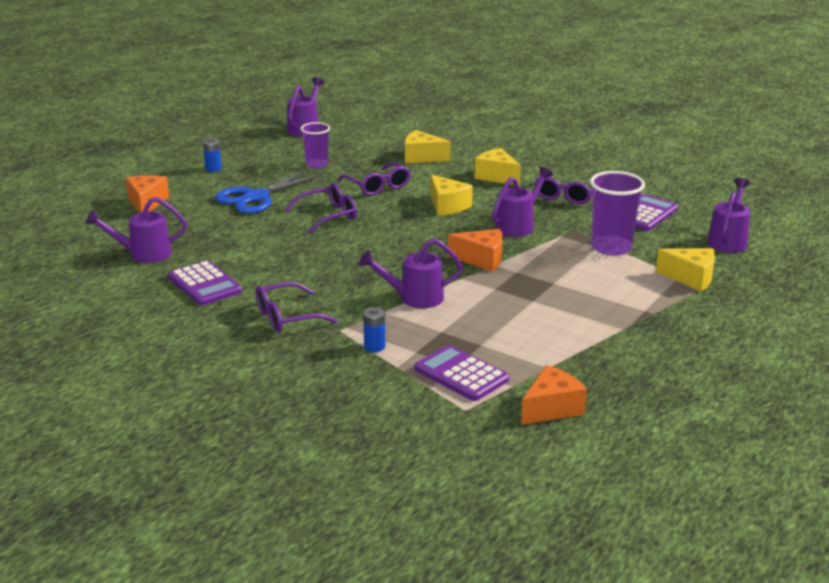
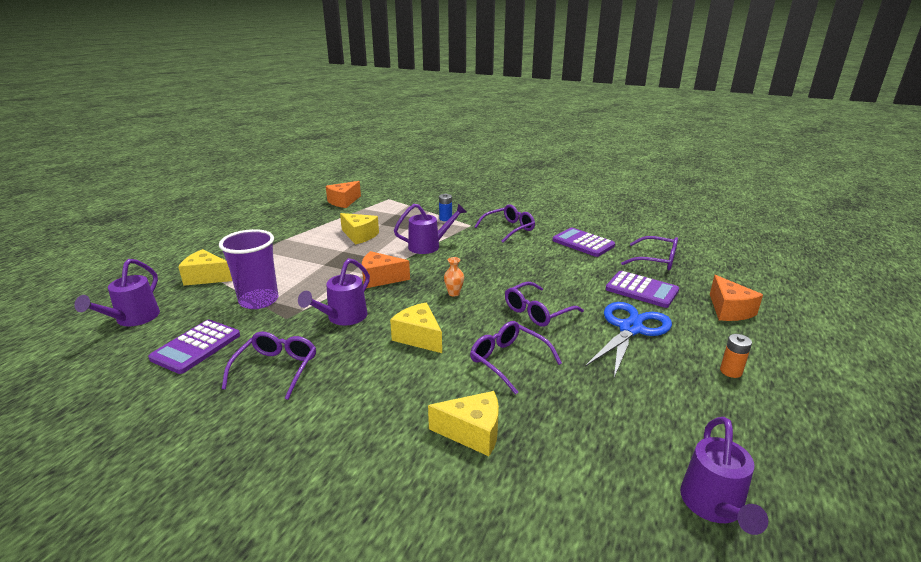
camera: 170 degrees right, 0 degrees up
purple watering can [85,197,187,263] -> purple glasses [621,236,678,270]
blue battery [203,138,222,172] -> orange battery [720,334,752,378]
purple cup [301,122,330,169] -> none
purple calculator [415,345,509,401] -> purple calculator moved to [606,271,679,308]
yellow cheese [475,148,521,186] -> yellow cheese moved to [340,213,379,245]
none -> orange vase [444,257,464,297]

